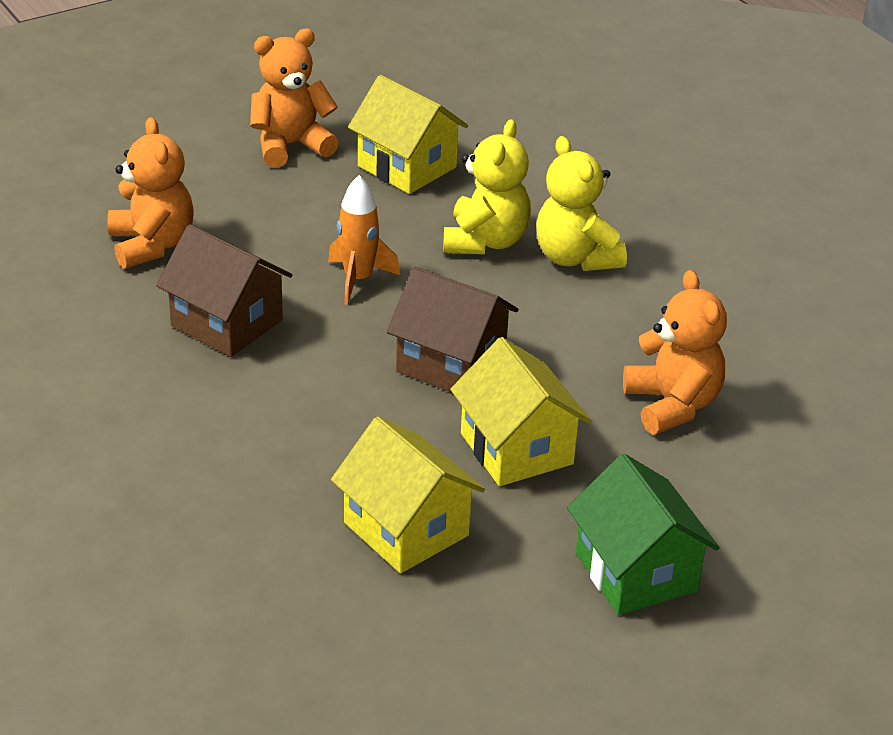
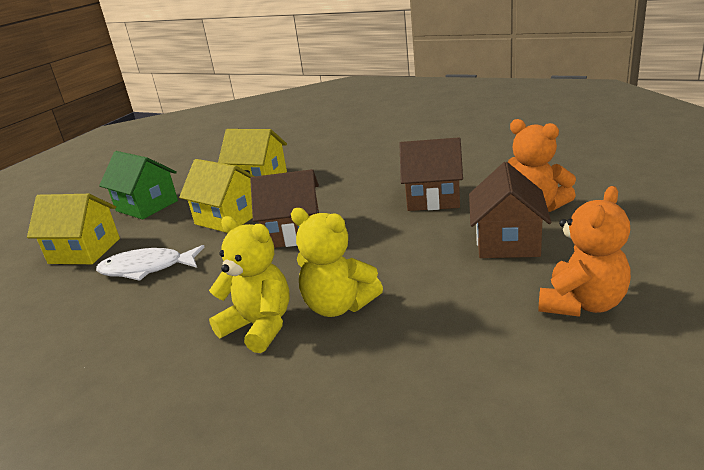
camera: 155 degrees right, 10 degrees down
orange rocket [328,175,400,305] -> none
yellow house [348,75,468,194] -> yellow house moved to [27,194,120,264]
yellow teddy bear [443,119,531,254] -> yellow teddy bear turned 45 degrees counterclockwise [291,208,383,317]
orange teddy bear [623,270,727,434] -> white fish [96,245,205,281]
none -> brown house [469,162,551,258]

